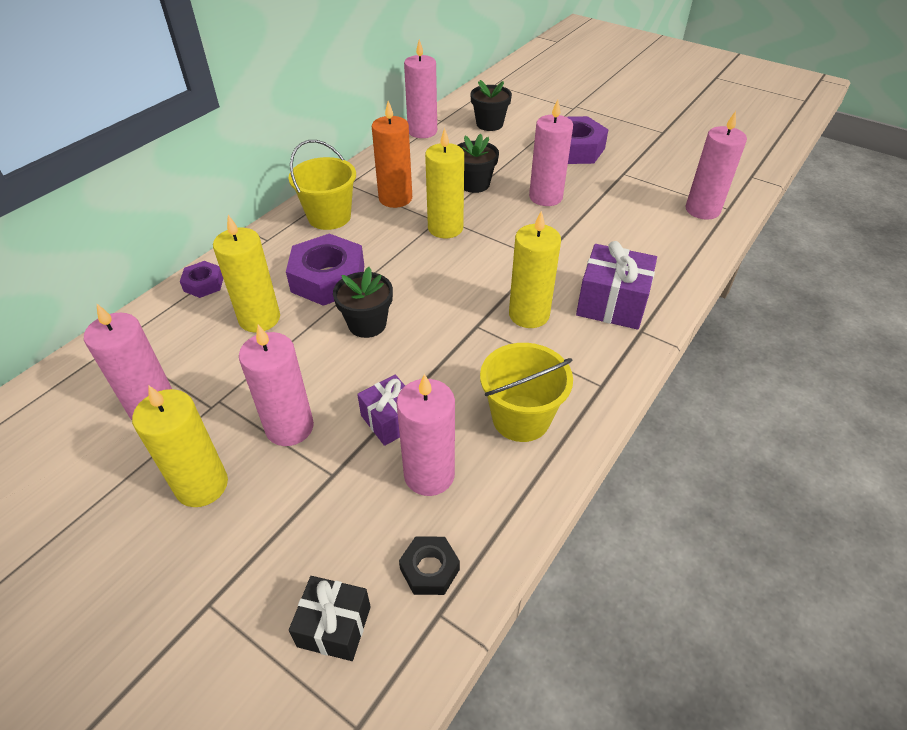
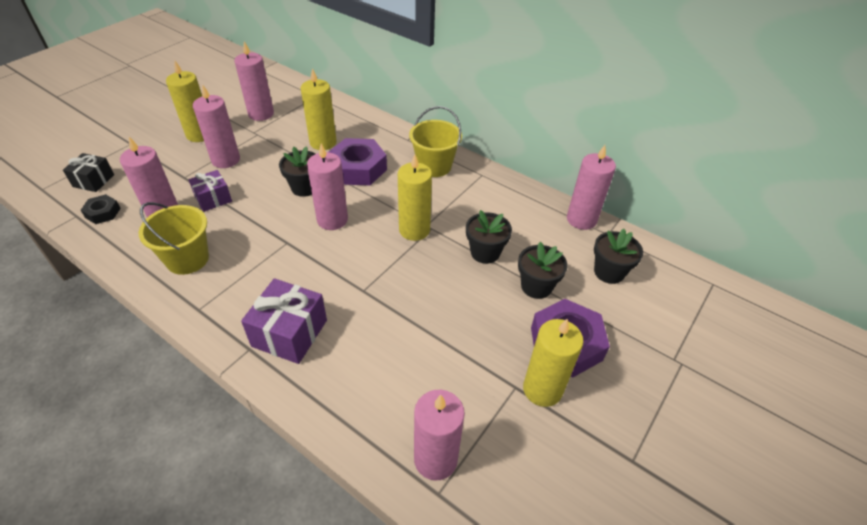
camera: 90 degrees right, 0 degrees up
purple nut [180,261,223,298] -> none
orange candle [372,101,412,208] -> none
yellow candle [509,211,561,328] -> yellow candle moved to [523,318,583,407]
pink candle [529,99,573,206] -> pink candle moved to [307,143,348,230]
none -> black flower pot [518,242,568,299]

